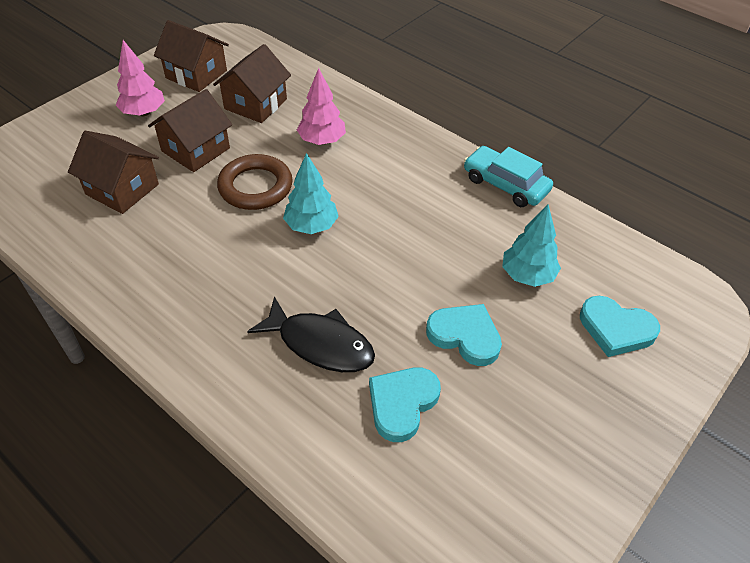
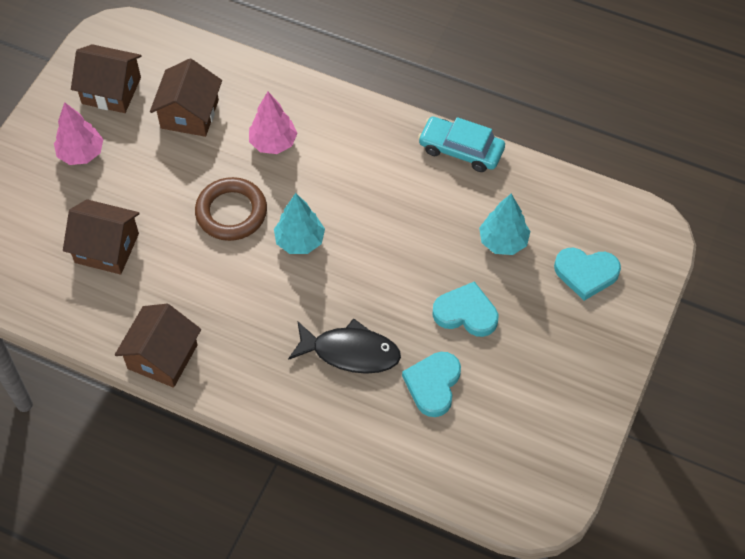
camera: 15 degrees left, 10 degrees up
brown house [148,89,232,172] -> brown house moved to [115,304,201,388]

